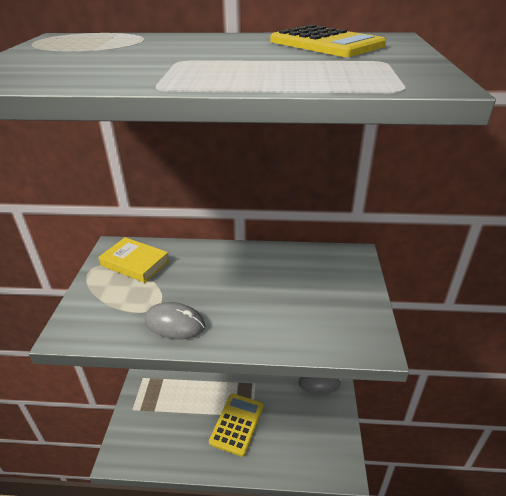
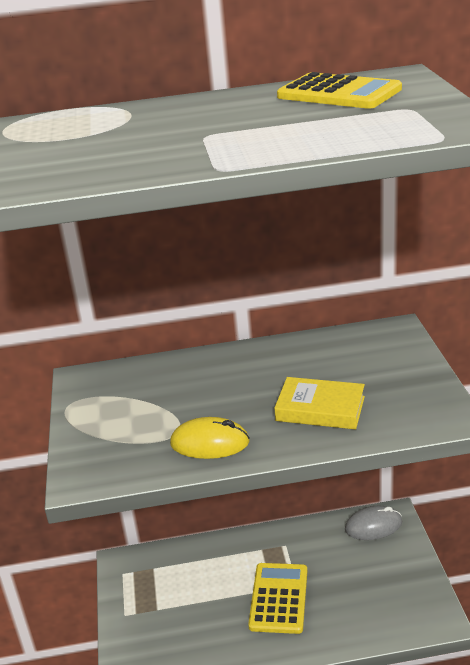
camera: 10 degrees left, 5 degrees down
yellow book [99,237,170,283] -> yellow book moved to [274,377,365,430]
grey mouse [145,302,205,339] -> yellow mouse [170,417,250,459]

